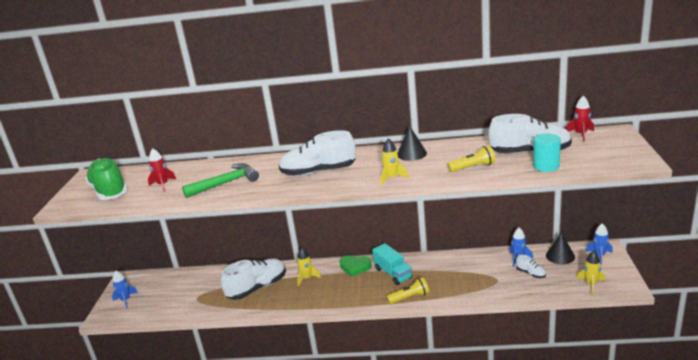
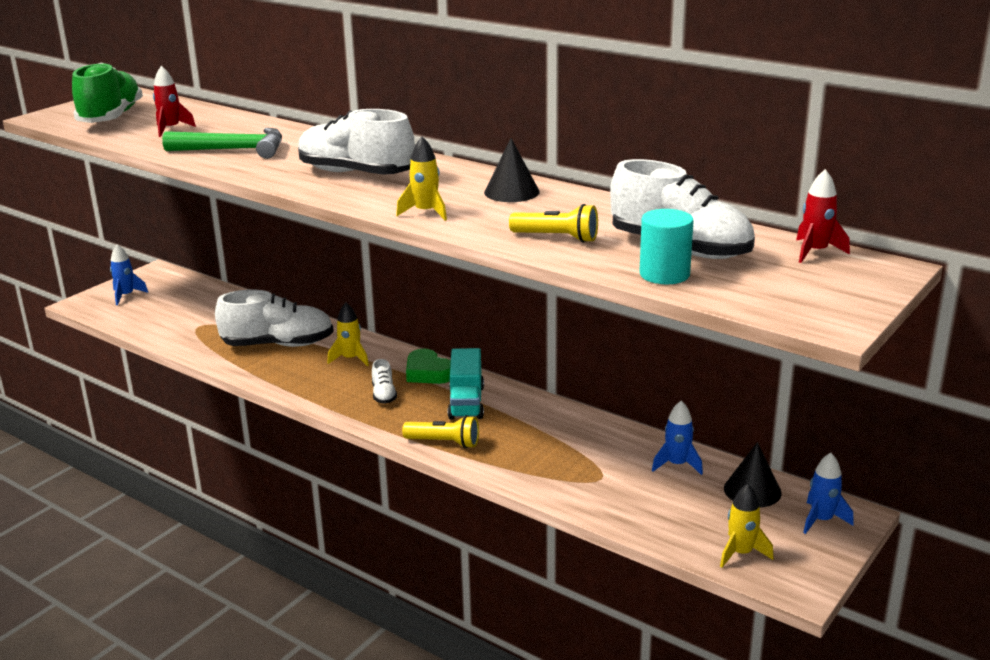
camera: 30 degrees right, 0 degrees up
white shoe [516,255,546,278] -> white shoe moved to [372,359,397,404]

